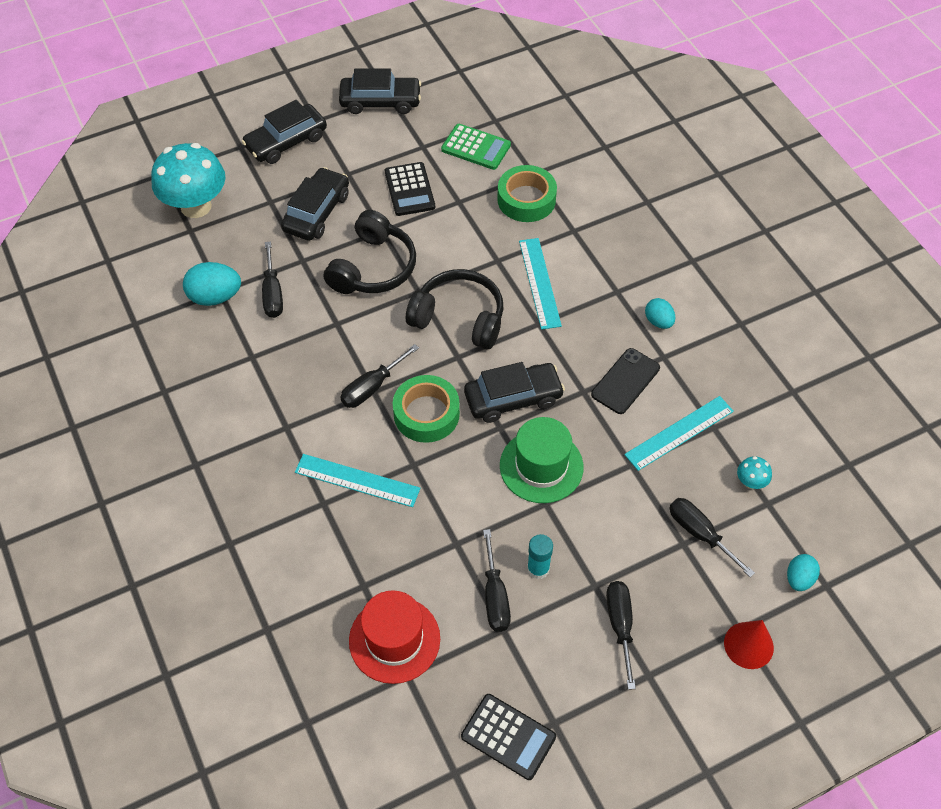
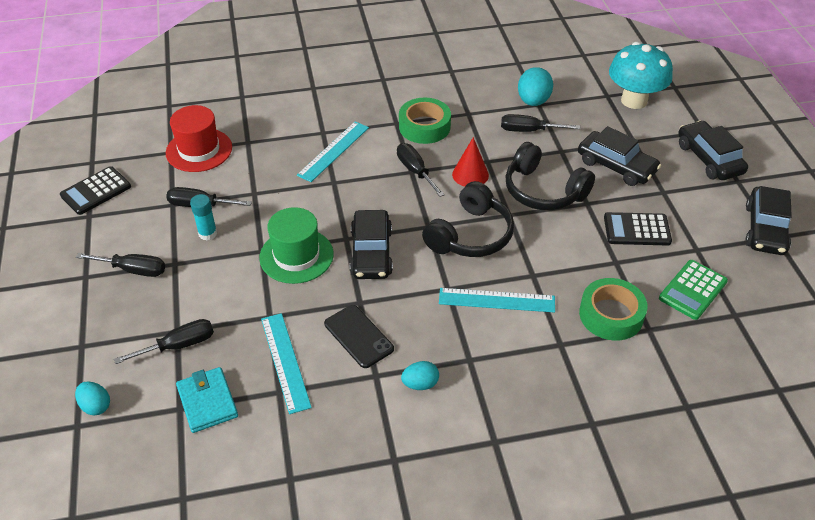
camera: 105 degrees right, 10 degrees down
green tape [393,375,460,443] -> green tape moved to [399,98,451,144]
red cone [724,620,774,669] -> red cone moved to [452,137,489,186]
turquoise mushroom [737,456,772,489] -> turquoise wallet [176,367,238,433]

